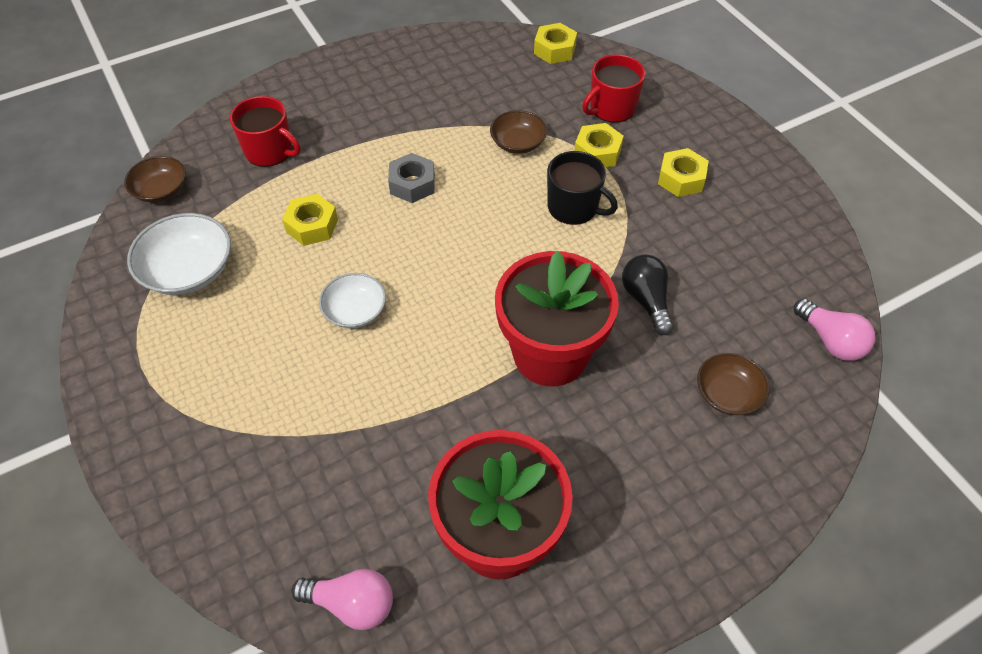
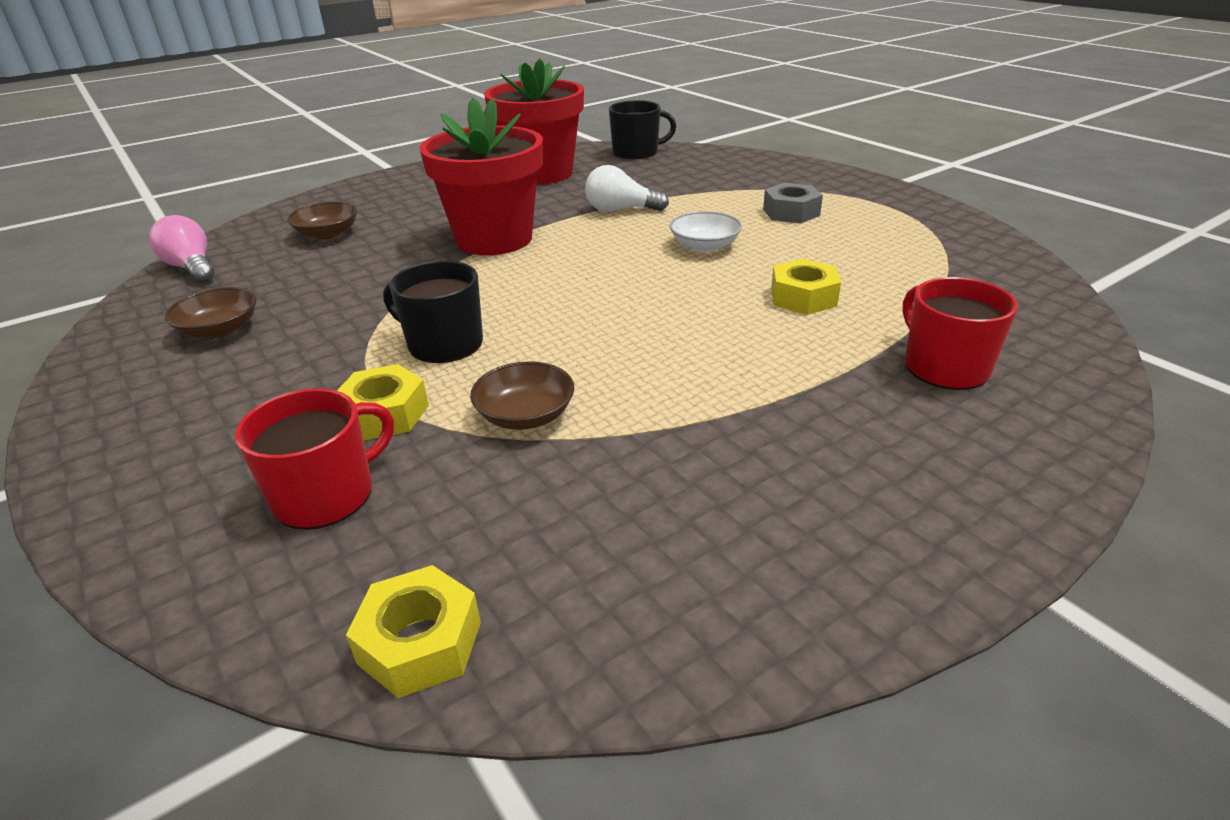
camera: 175 degrees right, 20 degrees down
brown bowl [124,156,186,203] -> brown bowl moved to [165,287,257,338]
white bowl [127,213,231,295] -> none
red mug [230,96,300,167] -> red mug turned 45 degrees clockwise [903,277,1018,390]
pink light bulb [291,569,393,630] -> black mug [609,100,676,159]
grey nut [388,153,435,203] -> grey nut moved to [763,183,823,223]
black light bulb [622,254,674,335] -> none
yellow nut [658,148,709,197] -> none
none -> white light bulb [585,165,669,212]

